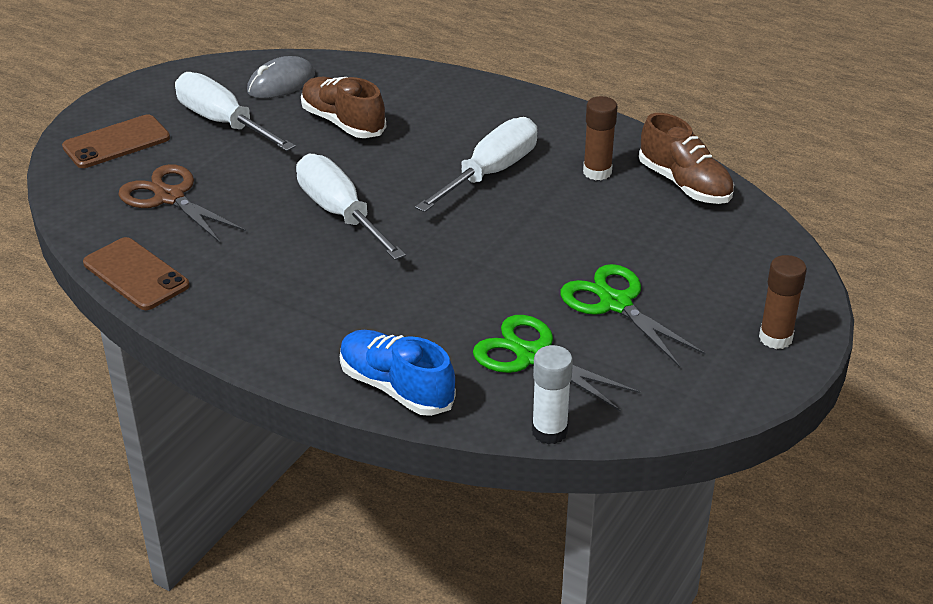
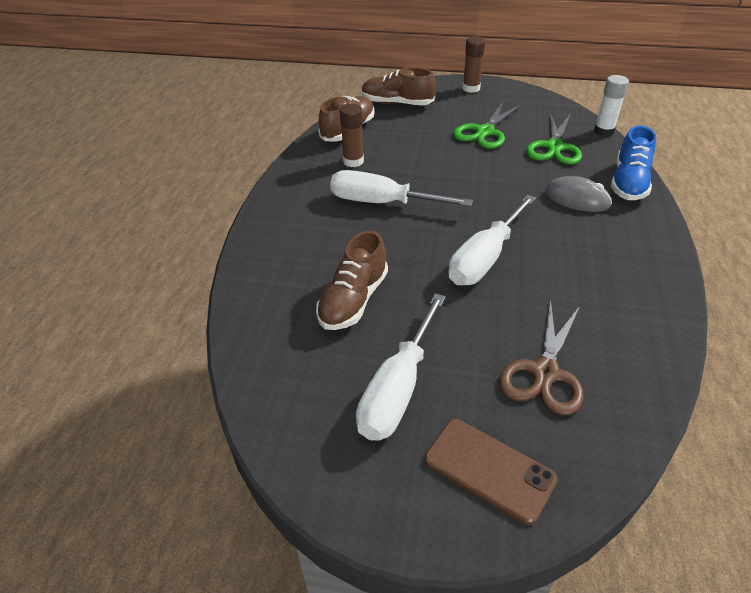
camera: 110 degrees left, 5 degrees up
brown phone [83,237,189,310] -> none
grey mouse [247,56,315,99] -> grey mouse moved to [545,176,612,212]
none -> brown shoe [362,67,436,105]

